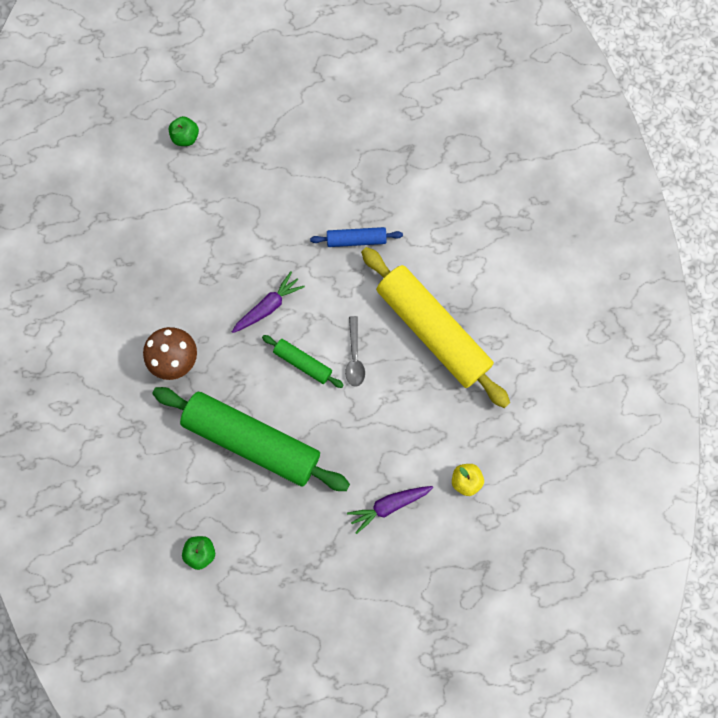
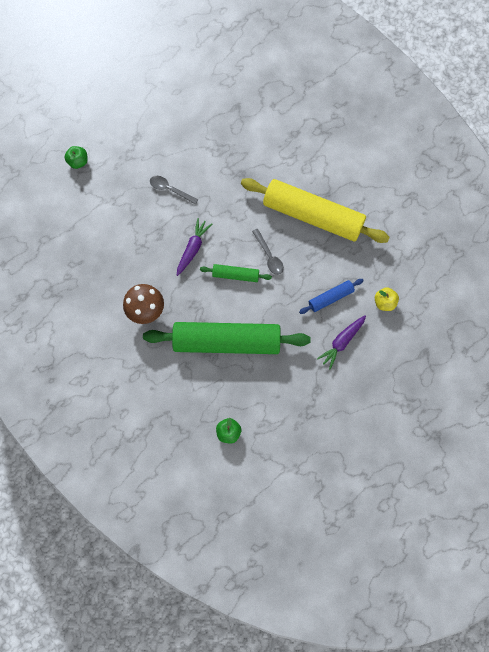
camera: 25 degrees left, 5 degrees down
blue rolling pin [310,227,403,247] -> blue rolling pin moved to [299,279,364,314]
none -> grey spoon [150,176,199,205]

